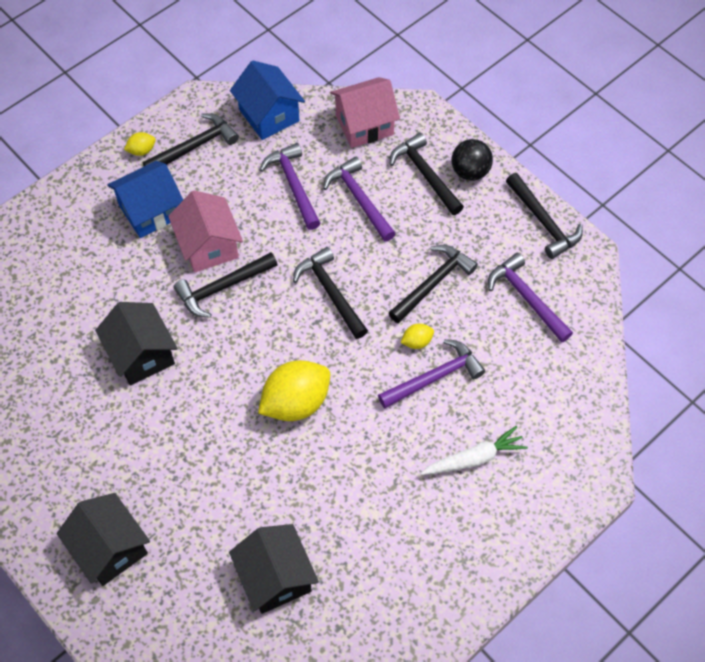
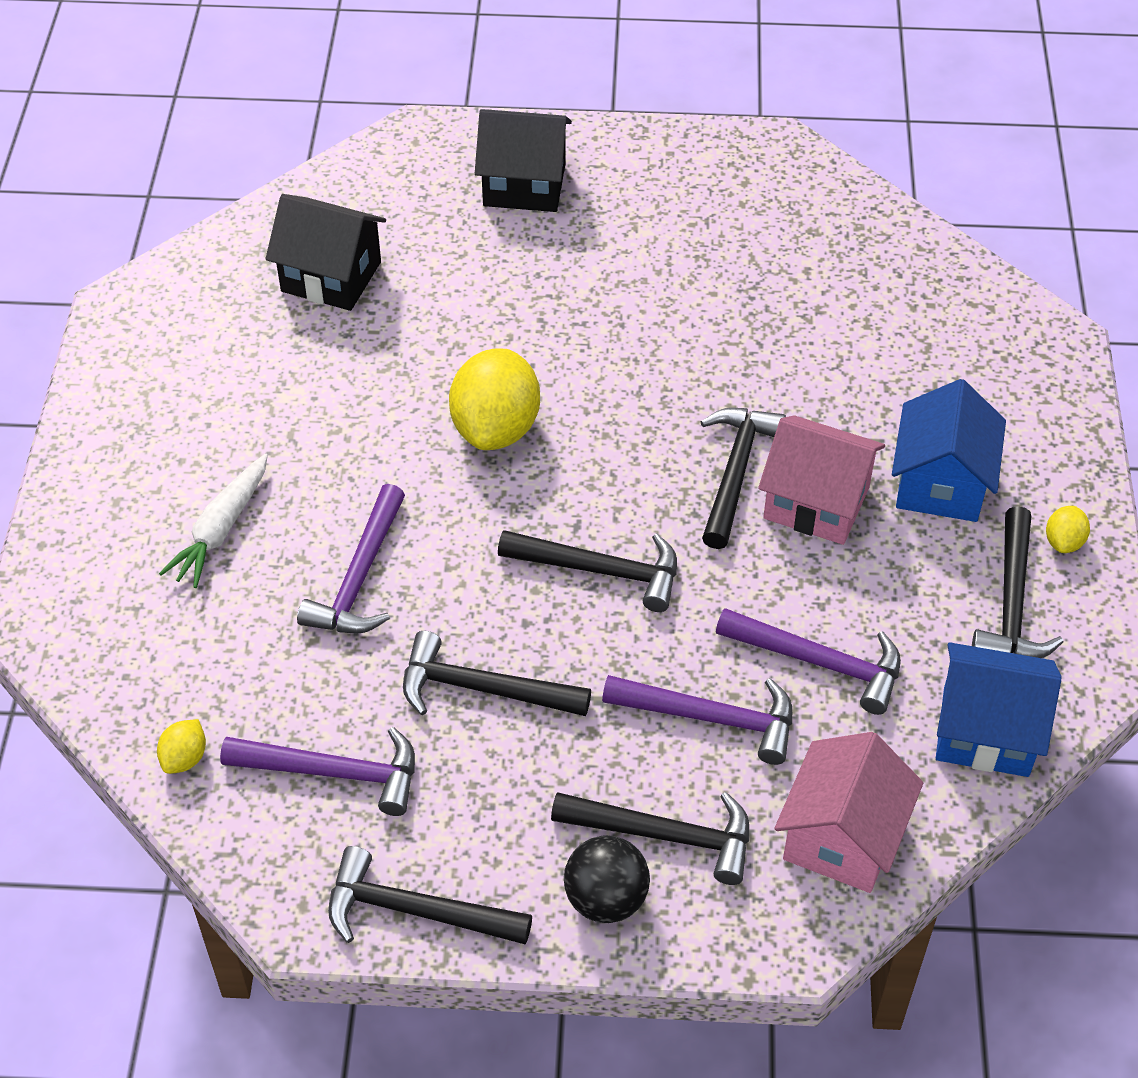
camera: 135 degrees right, 10 degrees down
black house [95,302,178,386] -> none
black hammer [389,245,478,323] -> black hammer turned 105 degrees clockwise [403,631,591,716]
yellow lemon [401,324,434,349] -> yellow lemon moved to [157,719,206,774]

